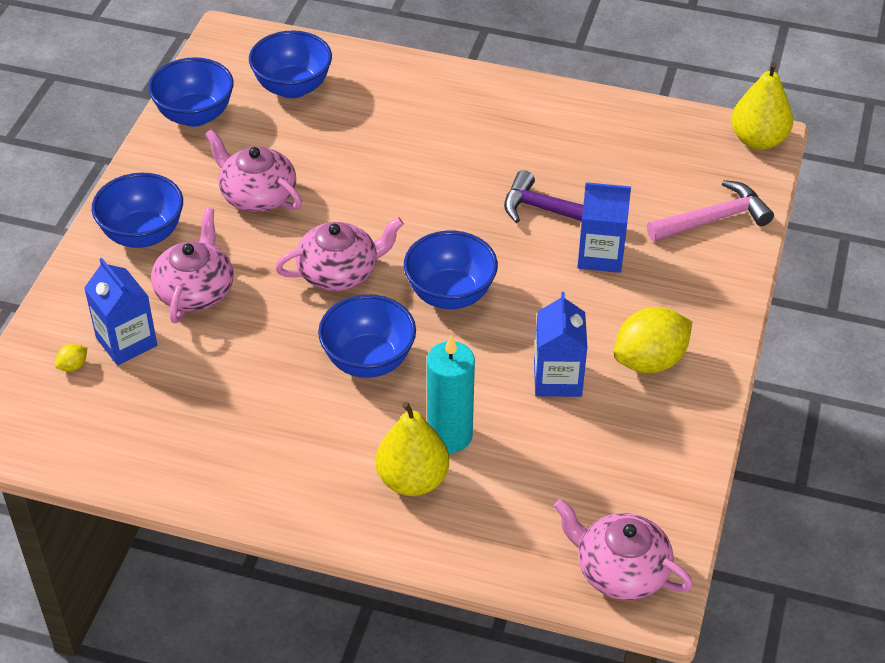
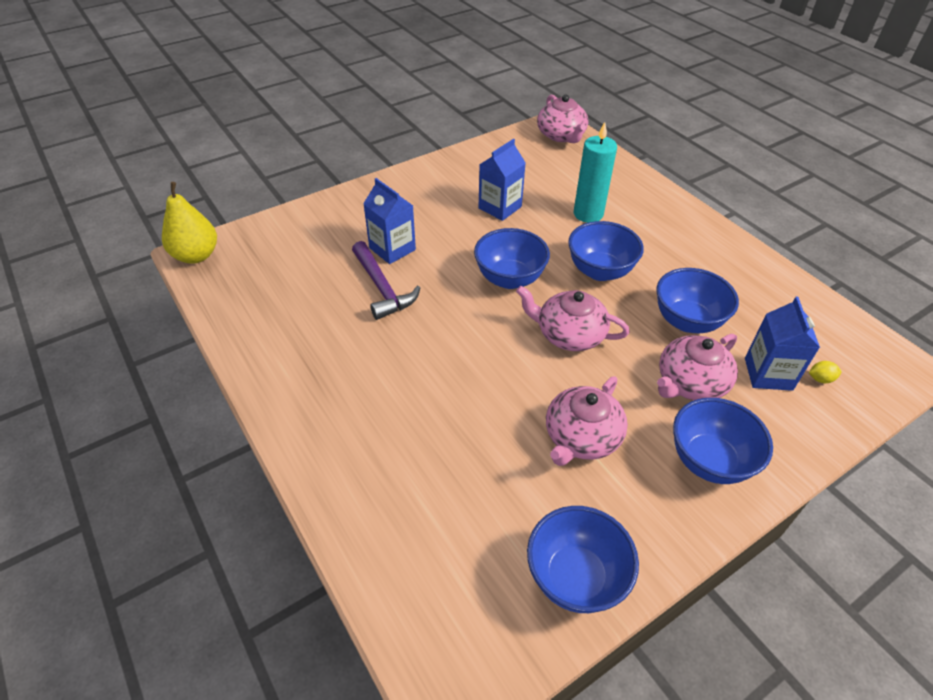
camera: 140 degrees left, 0 degrees up
pink teapot [205,129,302,212] -> pink teapot turned 45 degrees clockwise [546,376,628,466]
blue bowl [249,30,332,98] -> blue bowl moved to [656,268,739,333]
yellow pear [376,402,449,496] -> none
yellow lemon [614,307,692,373] -> none
pink hammer [647,180,774,241] -> none

